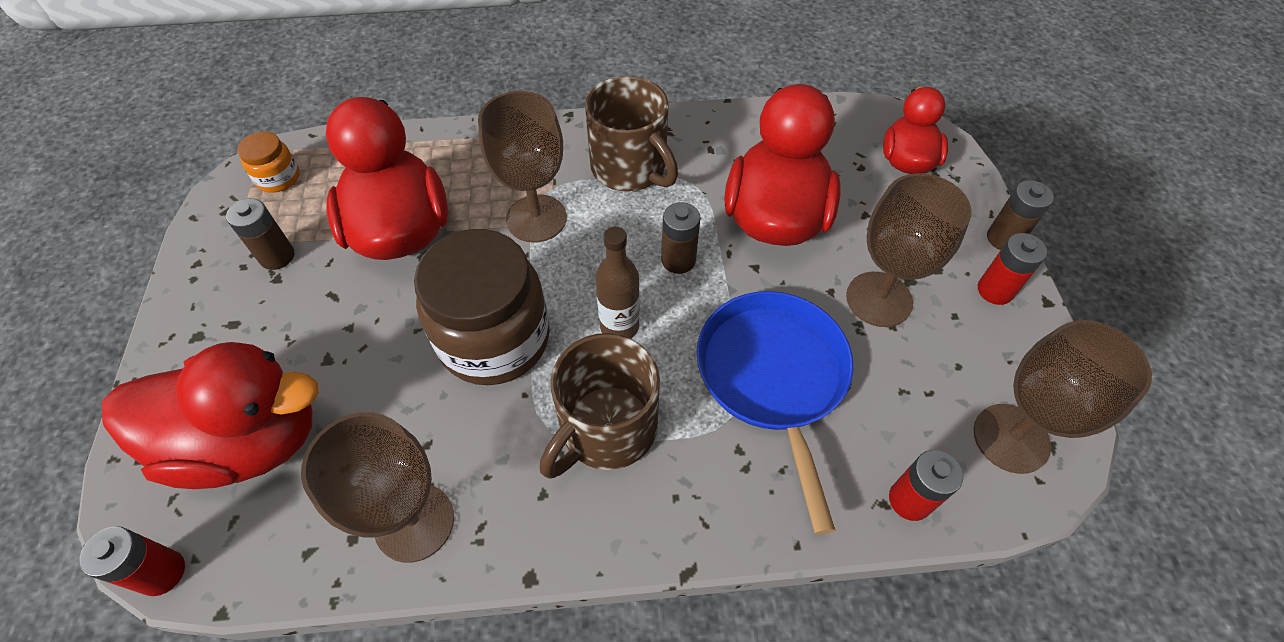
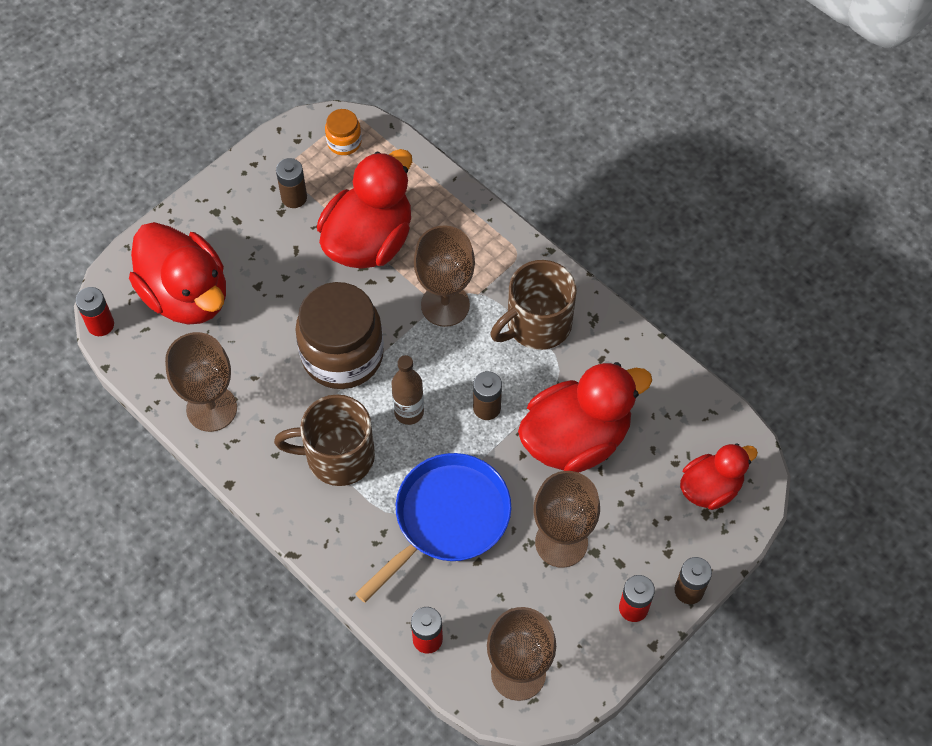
camera: 50 degrees right, 5 degrees up
brown mug [585,76,678,192] -> brown mug turned 45 degrees clockwise [490,260,577,350]

